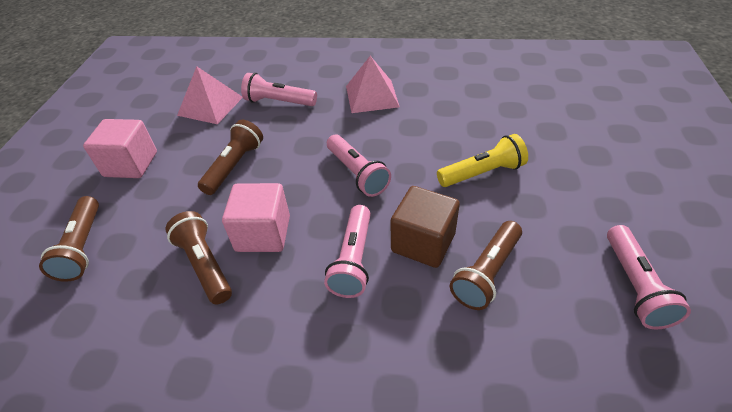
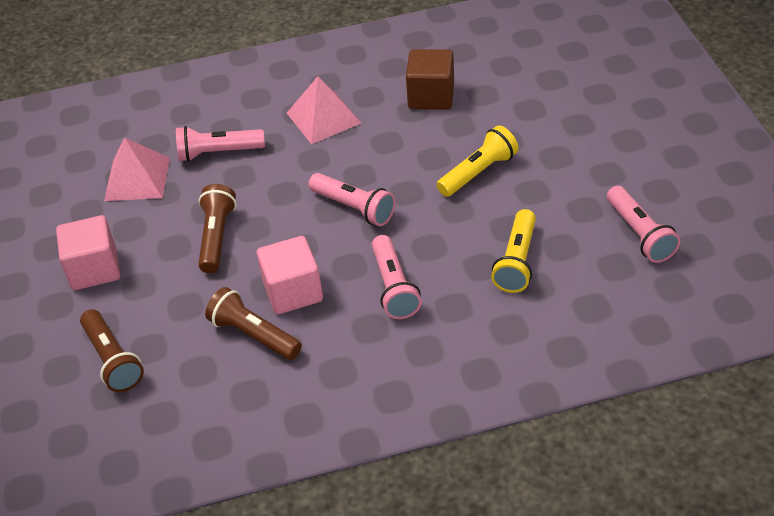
camera: 20 degrees left, 0 degrees up
brown cube [390,186,460,268] -> brown cube moved to [406,49,454,110]
brown flashlight [450,221,522,310] -> yellow flashlight [491,209,536,293]

